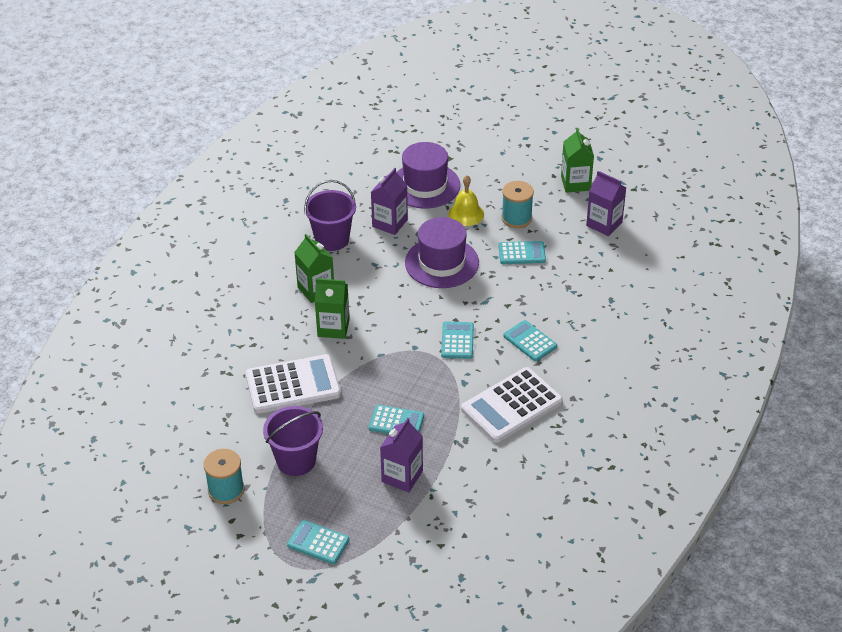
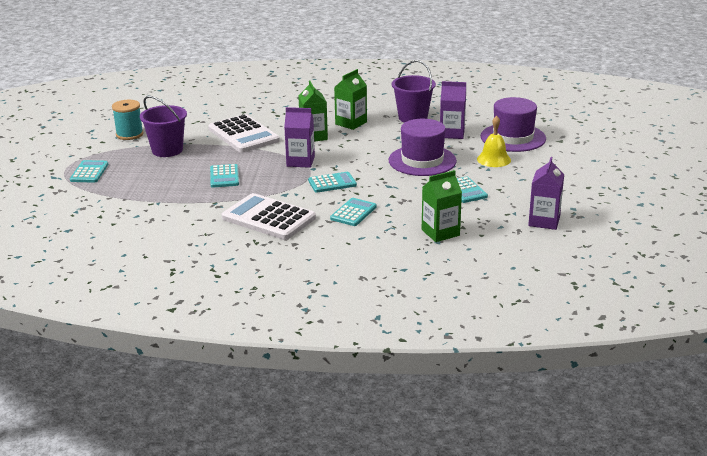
camera: 70 degrees right, 15 degrees down
purple carton [380,418,423,492] -> purple carton moved to [284,107,315,168]
turquoise spool [501,181,534,228] -> none
green carton [561,128,594,193] -> green carton moved to [422,170,462,242]

